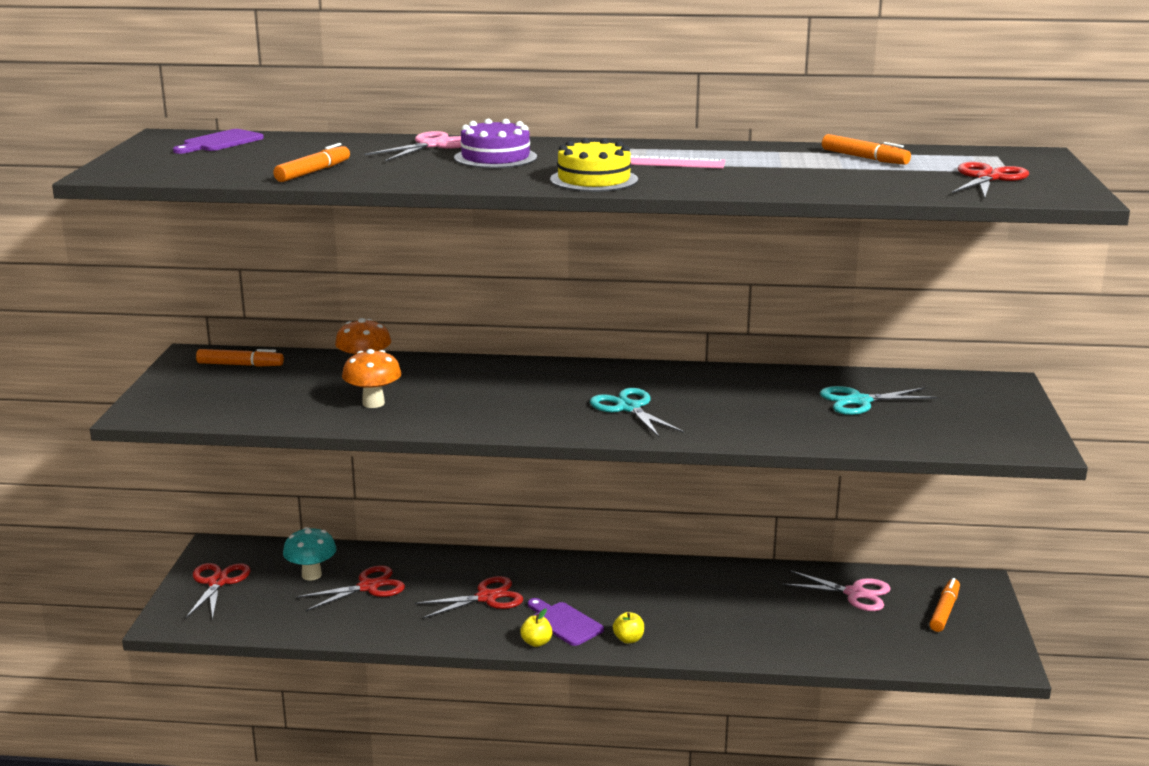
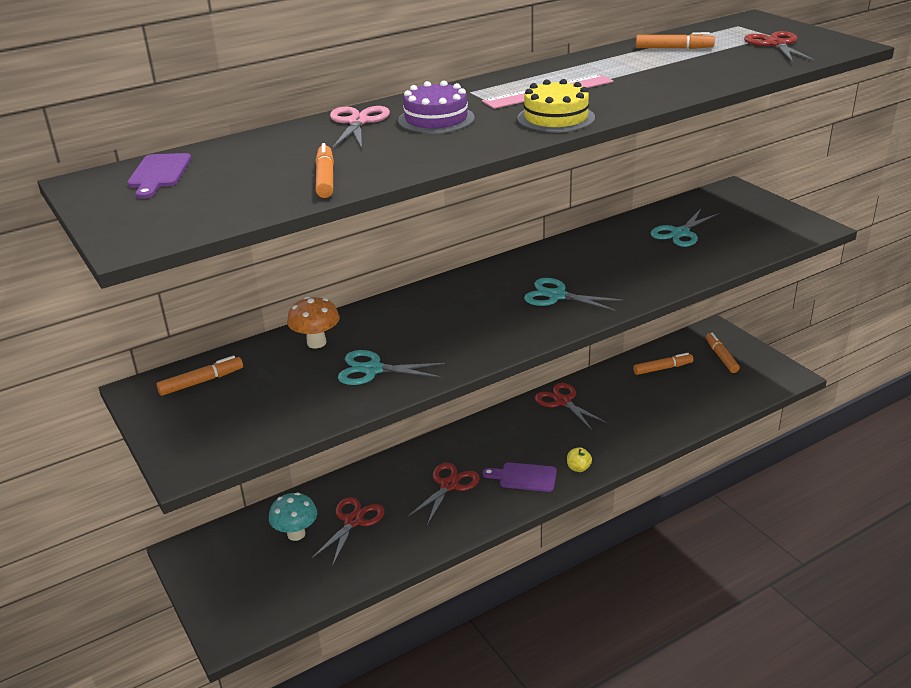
camera: 35 degrees left, 10 degrees up
red scissors [185,563,250,620] -> red scissors moved to [535,383,607,430]
orange mushroom [342,349,402,408] -> turquoise scissors [338,350,445,385]
yellow apple [520,609,552,647] -> none
pink scissors [783,570,891,611] -> orange marker [633,353,693,375]

